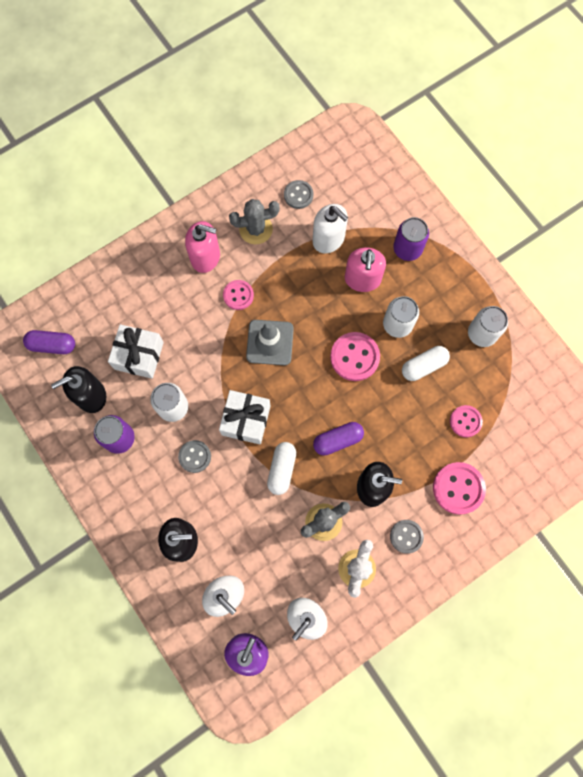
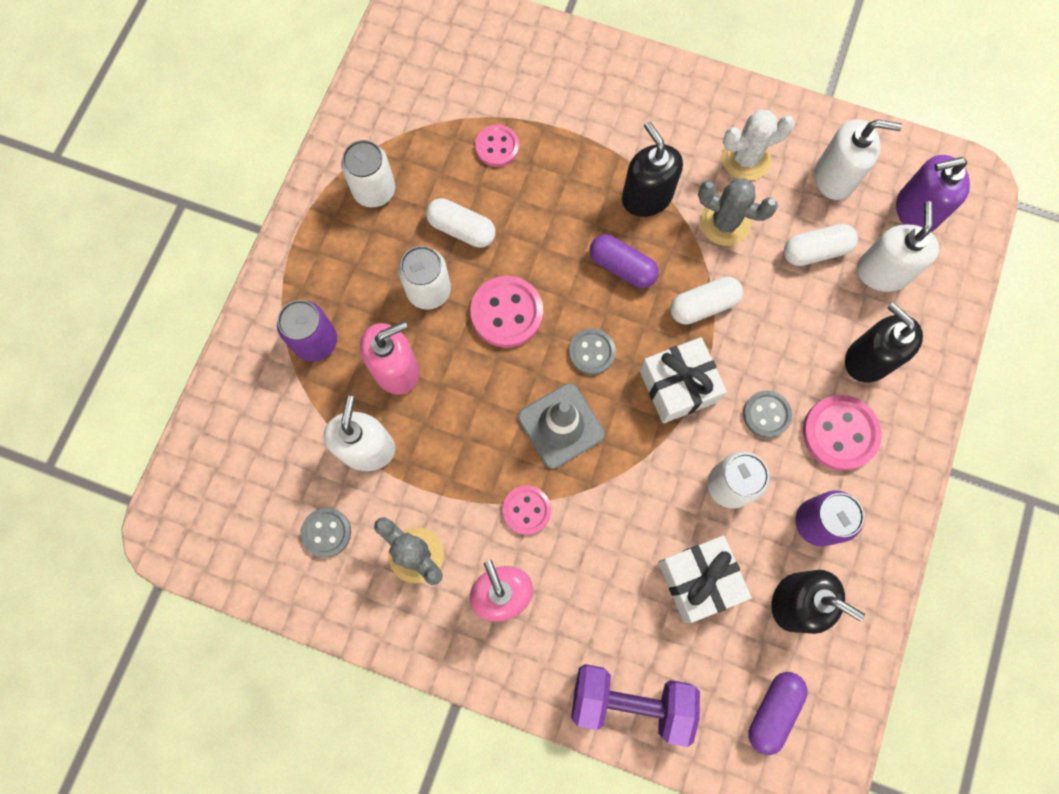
camera: 125 degrees left, 0 degrees up
purple capsule [23,330,75,354] -> purple capsule turned 60 degrees clockwise [748,672,808,755]
grey button [390,520,424,554] -> grey button moved to [569,328,616,375]
pink button [433,462,486,515] -> pink button moved to [803,395,882,471]
none -> purple dumbbell [571,664,700,747]
none -> white capsule [784,224,858,266]

